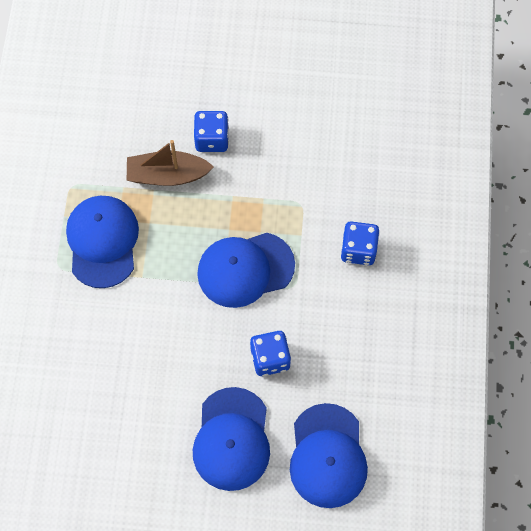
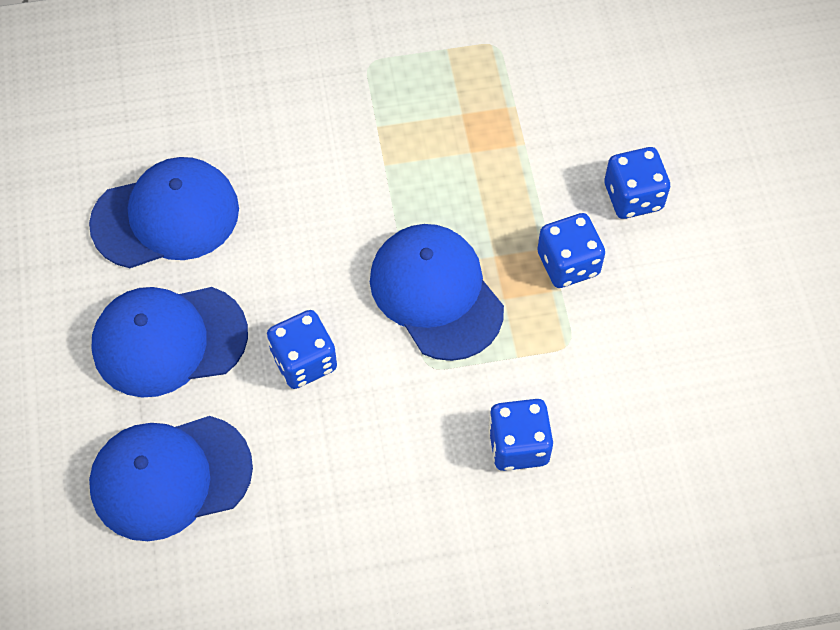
camera: 75 degrees right, 5 degrees down
blue cap [66,196,139,288] -> blue cap moved to [89,157,239,268]
brown boat [127,140,214,186] -> none
none -> blue dice [537,213,605,288]

